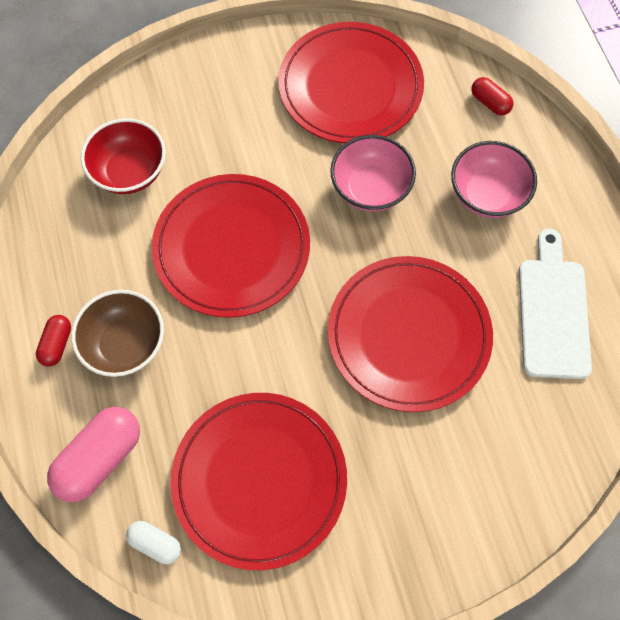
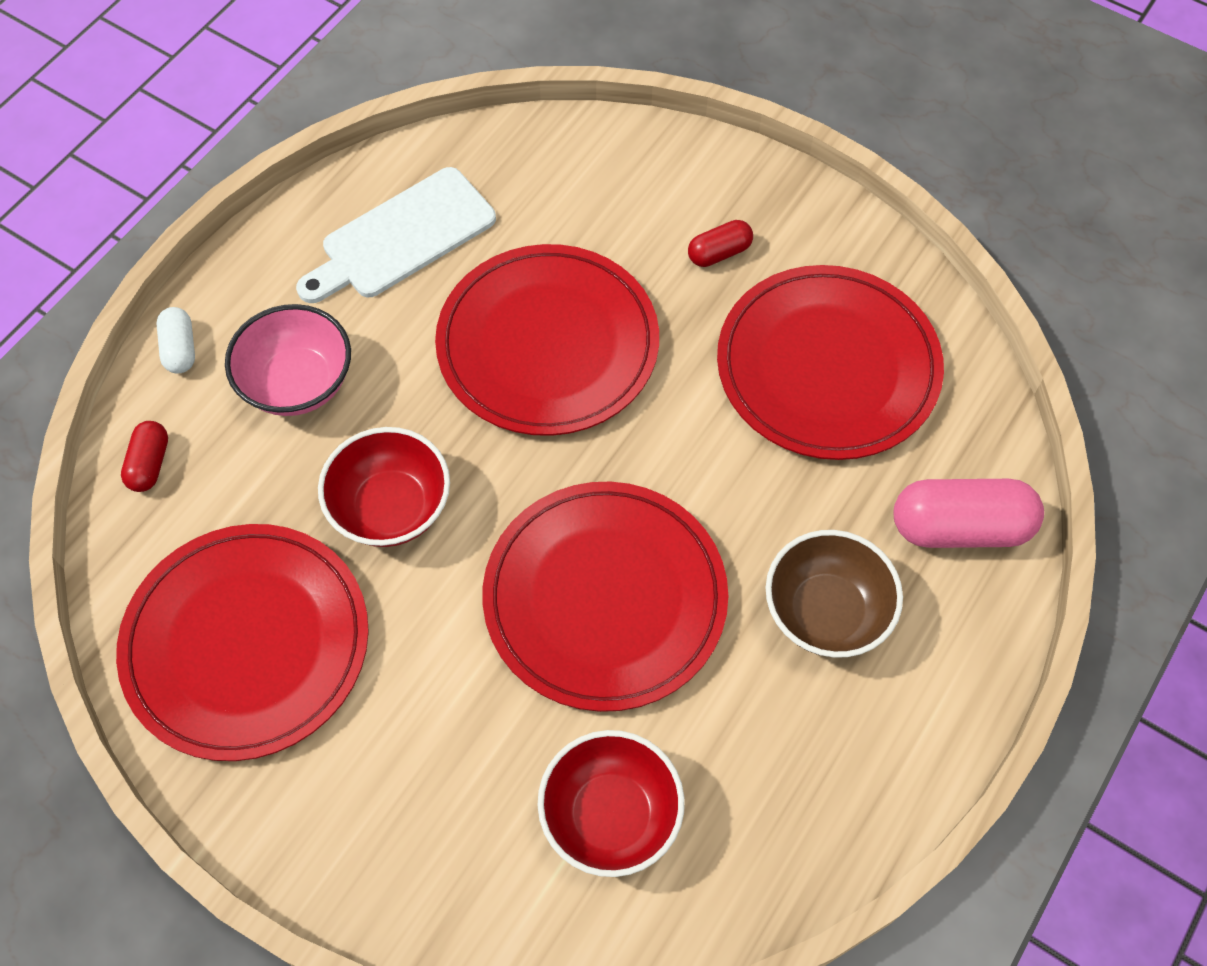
camera: 130 degrees left, 5 degrees down
red capsule [36,315,71,367] -> red capsule moved to [688,220,753,267]
white capsule [126,521,181,564] -> white capsule moved to [157,307,195,374]
pink bowl [330,135,416,212] -> red bowl [318,427,450,547]

